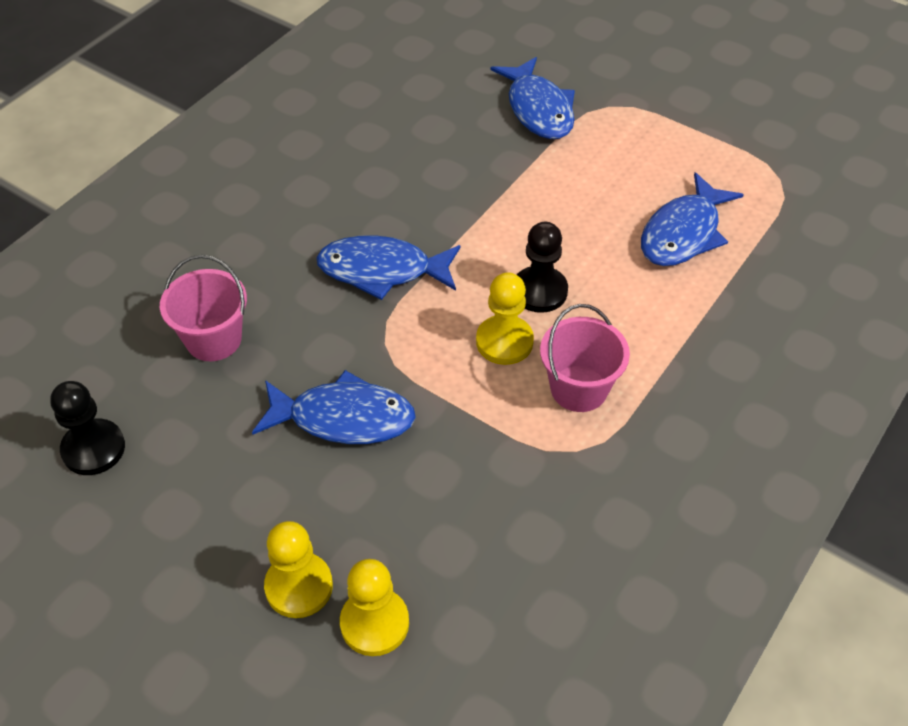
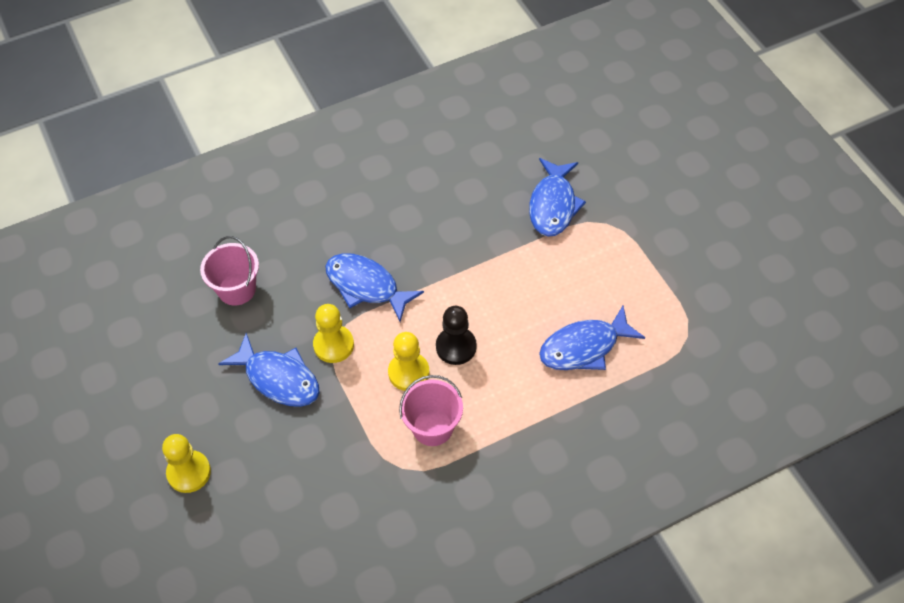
camera: 30 degrees right, 5 degrees up
black pawn [50,381,125,475] -> none
yellow pawn [340,559,409,656] -> yellow pawn moved to [313,304,354,363]

